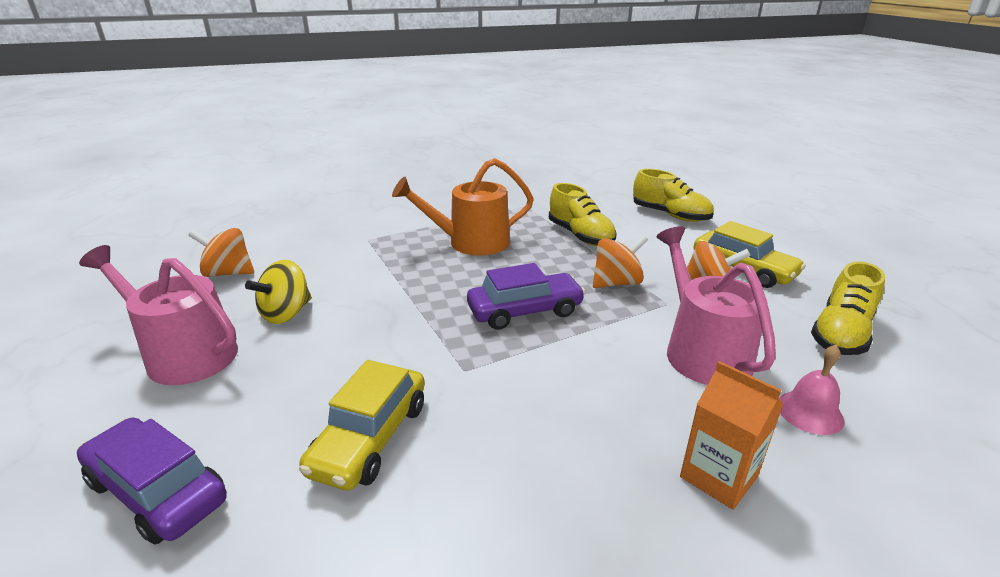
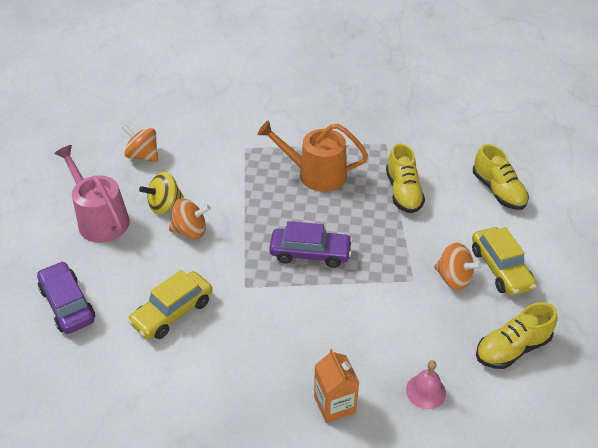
camera: 25 degrees right, 15 degrees up
orange spinning top [593,235,648,288] -> orange spinning top moved to [169,198,211,239]
pink watering can [657,226,776,385] -> none

